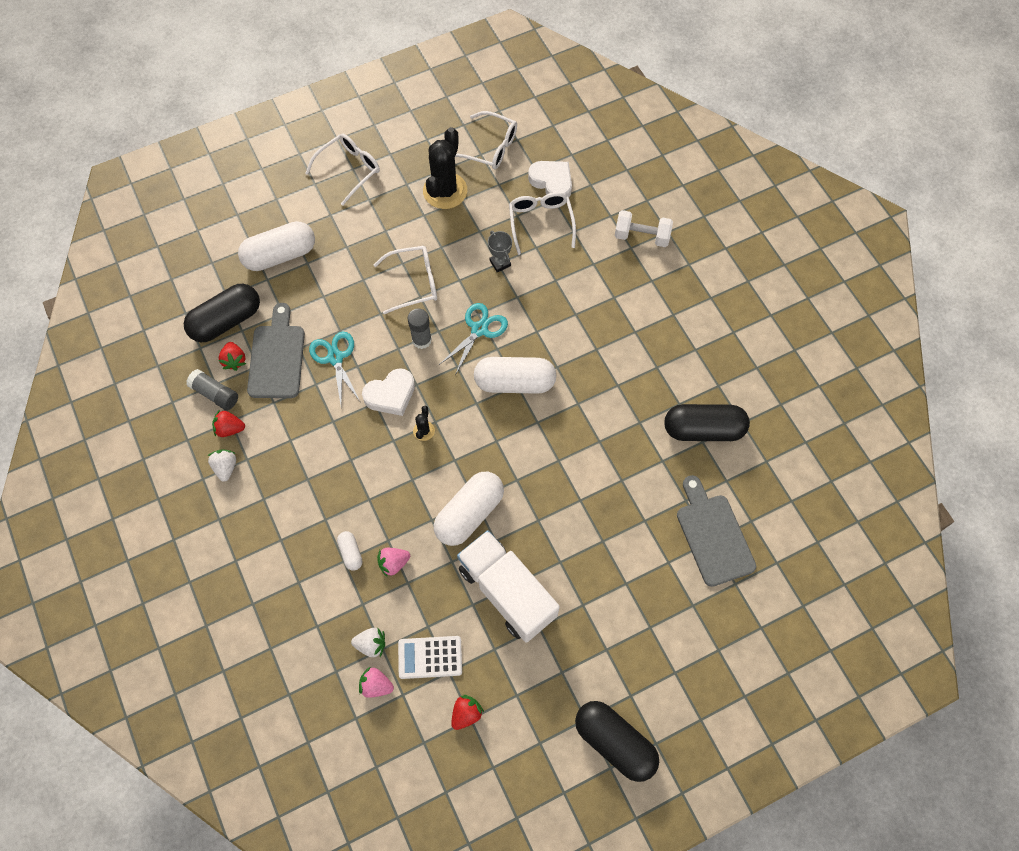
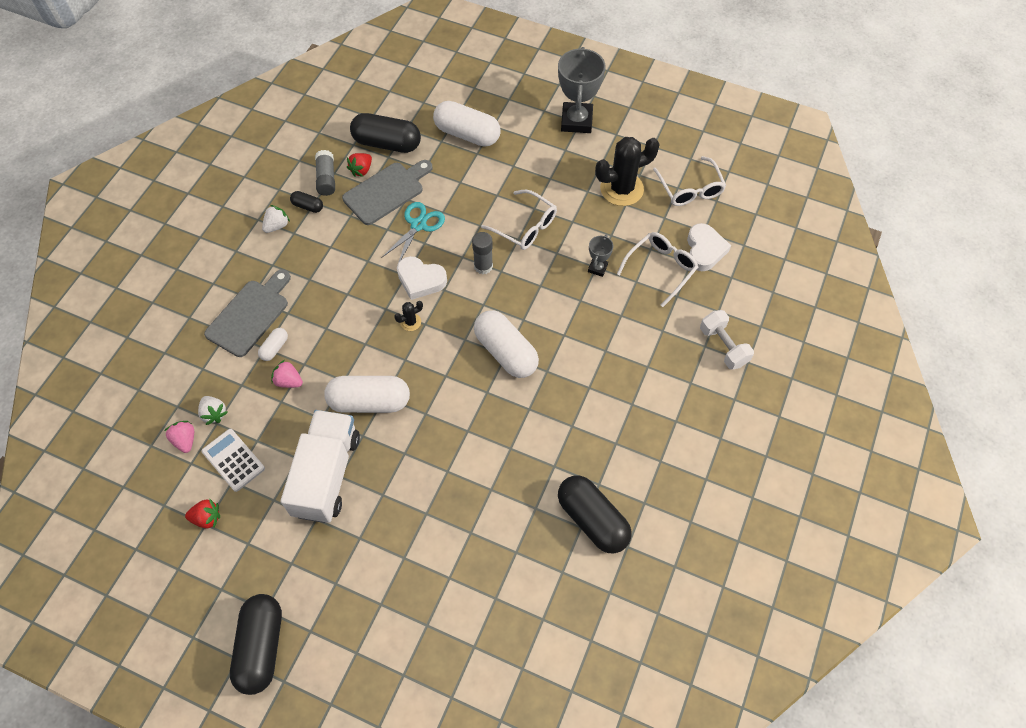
camera: 50 degrees right, 5 degrees down
red strawberry [212,409,245,437] -> black capsule [290,191,323,213]
white glasses [305,134,380,205] -> grey trophy [558,47,606,133]
turquoise scissors [439,303,508,375] -> none
grey cutting board [677,475,756,587] -> grey cutting board moved to [204,269,291,357]

